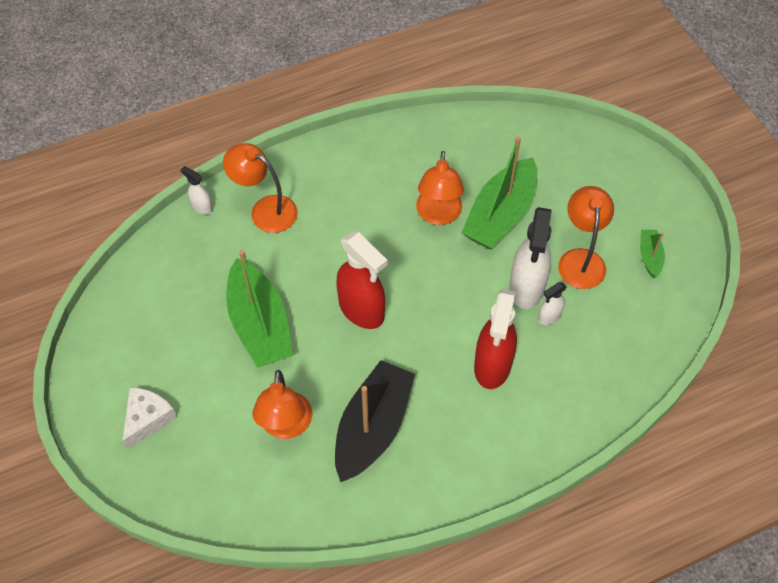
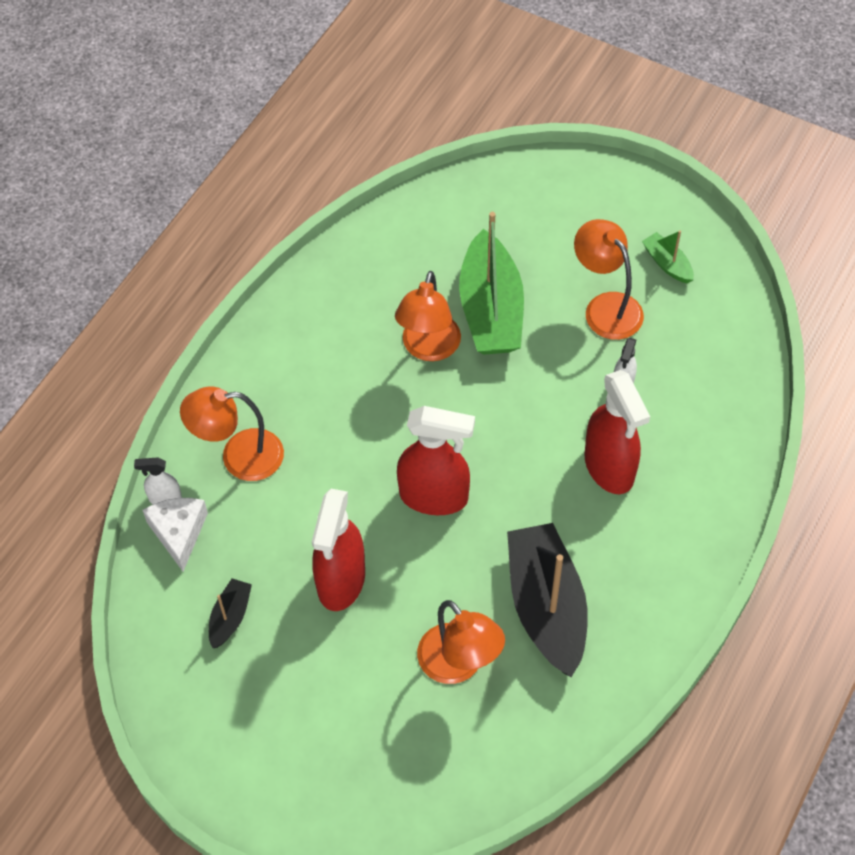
camera: 35 degrees left, 0 degrees up
white cheese [122,387,177,450] -> white cheese moved to [142,498,208,571]
green boat [226,250,293,367] -> red spray bottle [312,489,365,611]
orange lamp [416,151,464,225] -> orange lamp turned 45 degrees clockwise [395,271,461,361]
white spray bottle [509,207,551,309] -> none
none -> black boat [209,578,252,648]

